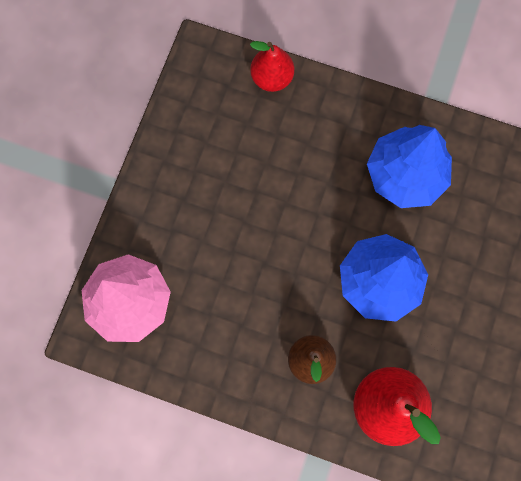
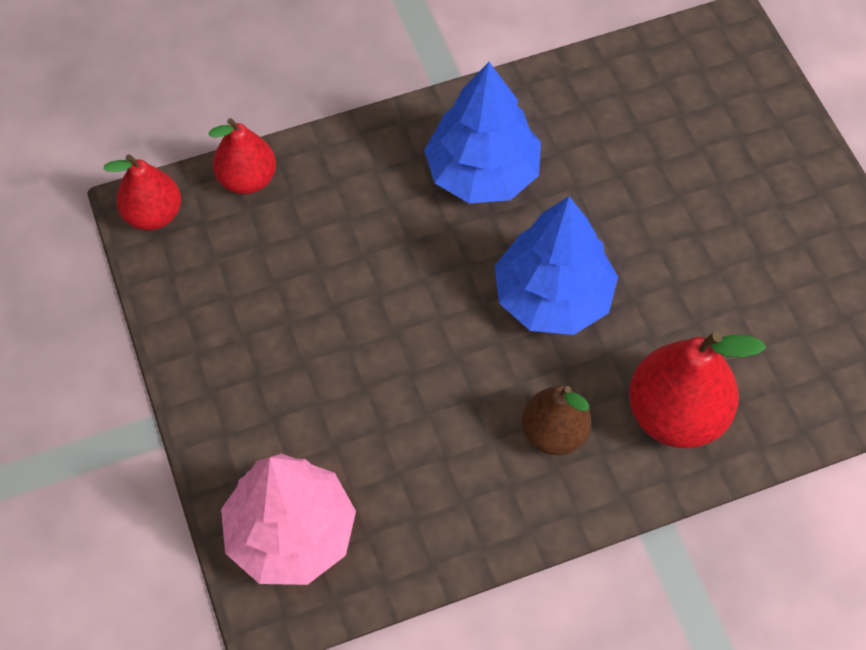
camera: 40 degrees left, 15 degrees down
none -> red pear [104,154,181,230]

